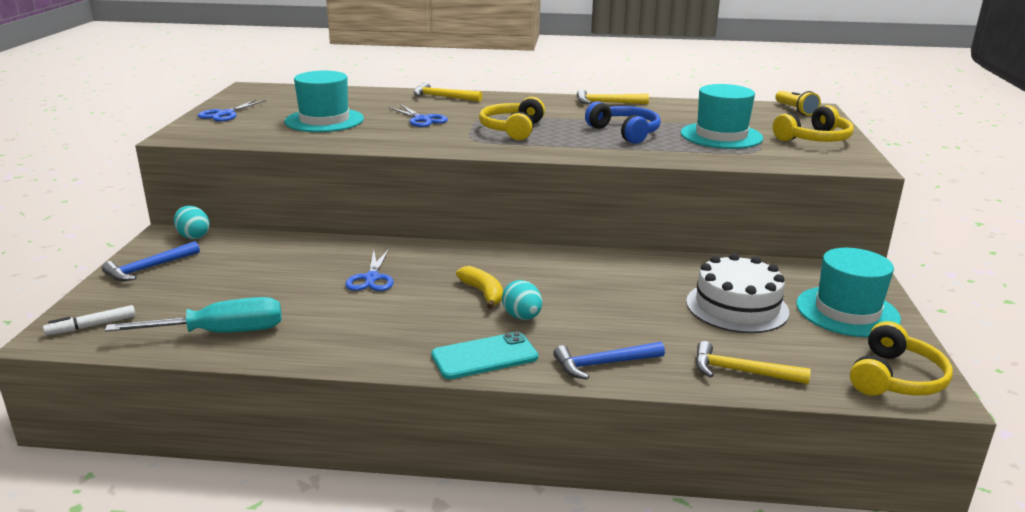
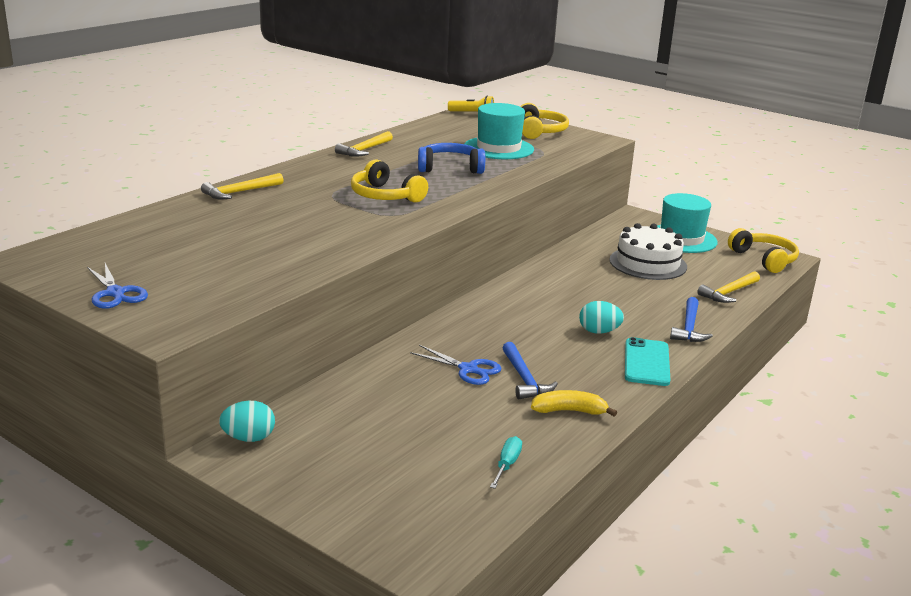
camera: 60 degrees left, 0 degrees up
white marker [43,305,136,335] -> none
blue hammer [102,241,200,281] -> blue hammer moved to [502,342,558,399]
turquoise screwdriver [105,297,282,333] -> turquoise screwdriver [490,436,522,489], size x0.49
turquoise hat [285,71,364,132] -> none
blue scissors [389,104,448,127] -> none
yellow banana [456,266,503,309] -> yellow banana moved to [531,390,617,416]

